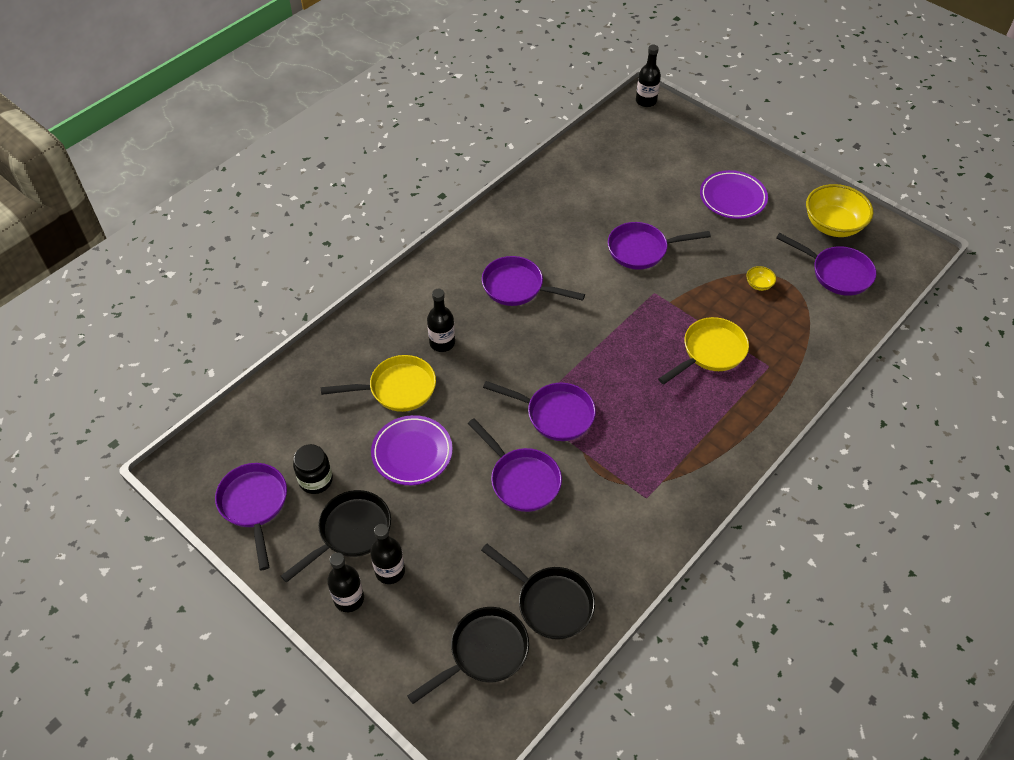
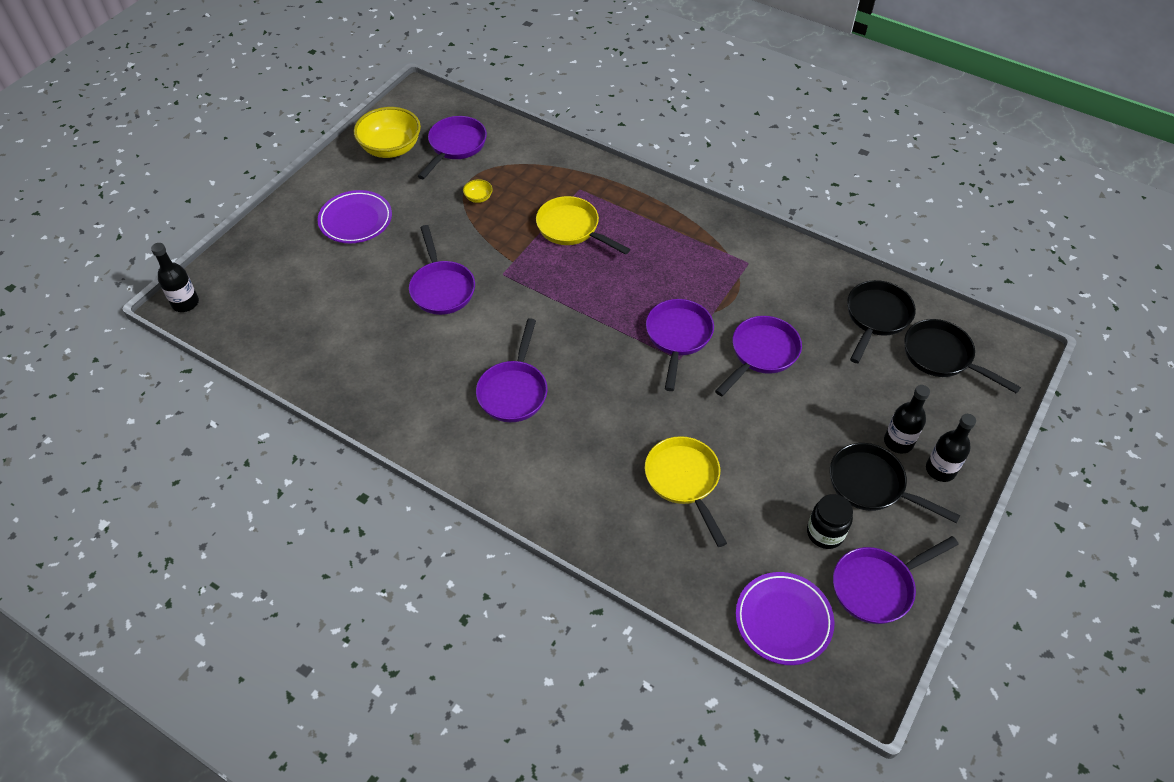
camera: 100 degrees left, 0 degrees up
purple plate [371,415,453,485] -> purple plate moved to [736,572,834,665]
black bottle [427,289,455,352] -> none

